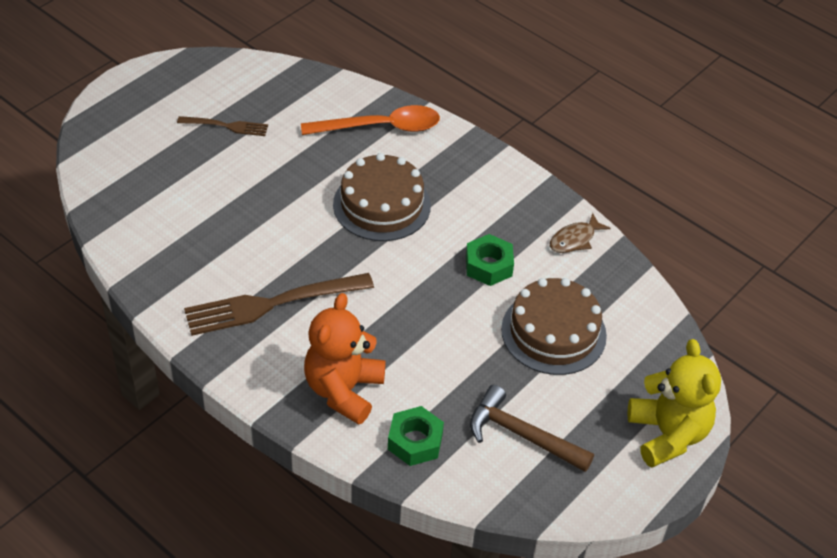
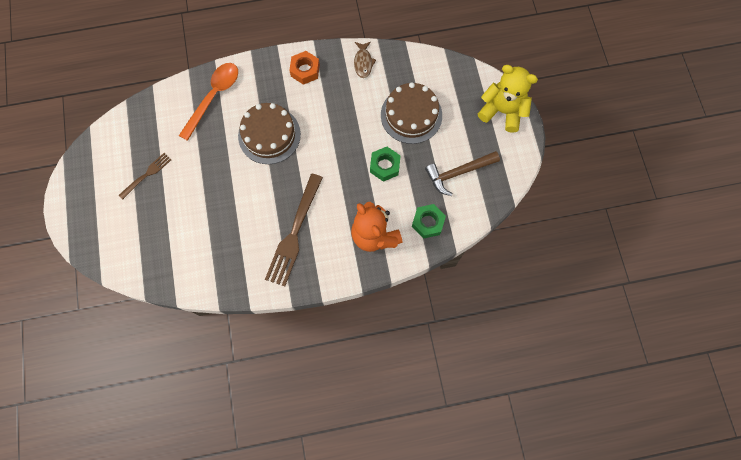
camera: 50 degrees left, 25 degrees up
green nut [466,234,514,286] -> green nut moved to [370,147,401,182]
none -> orange nut [289,51,320,85]

